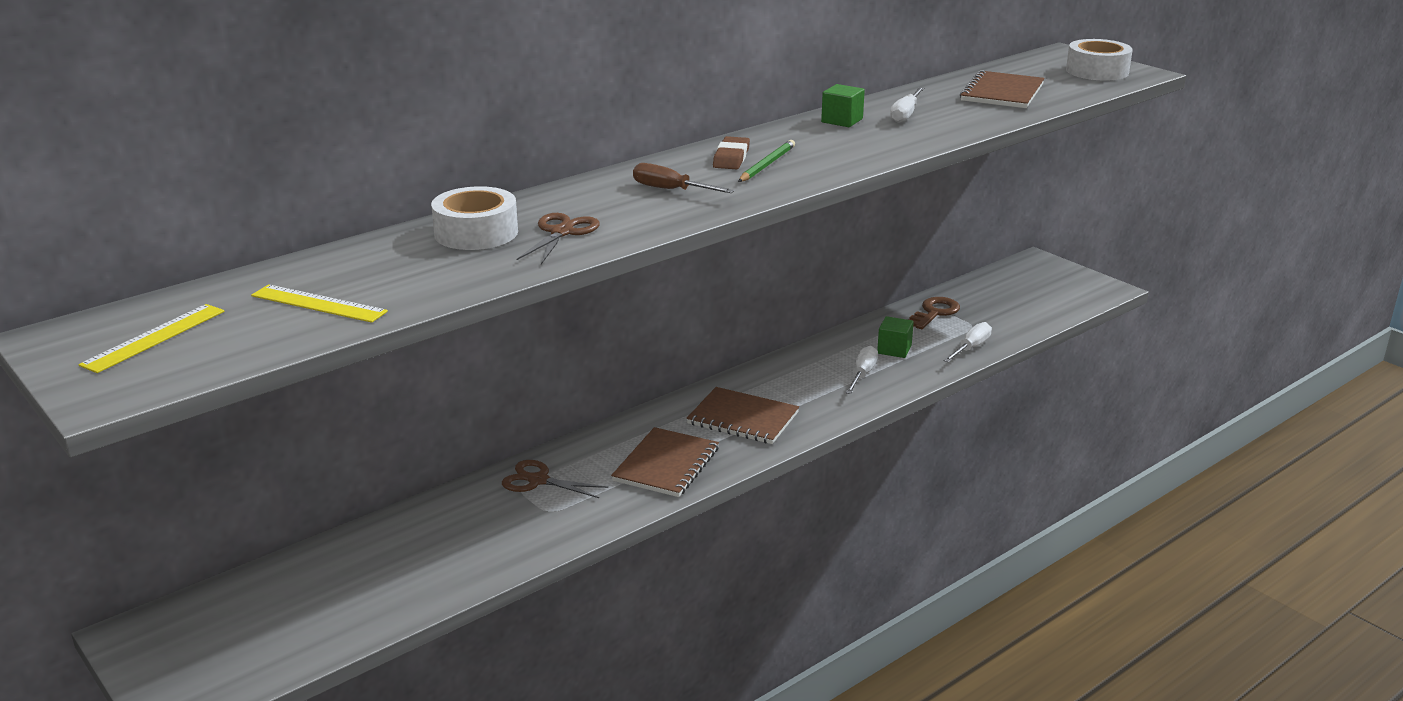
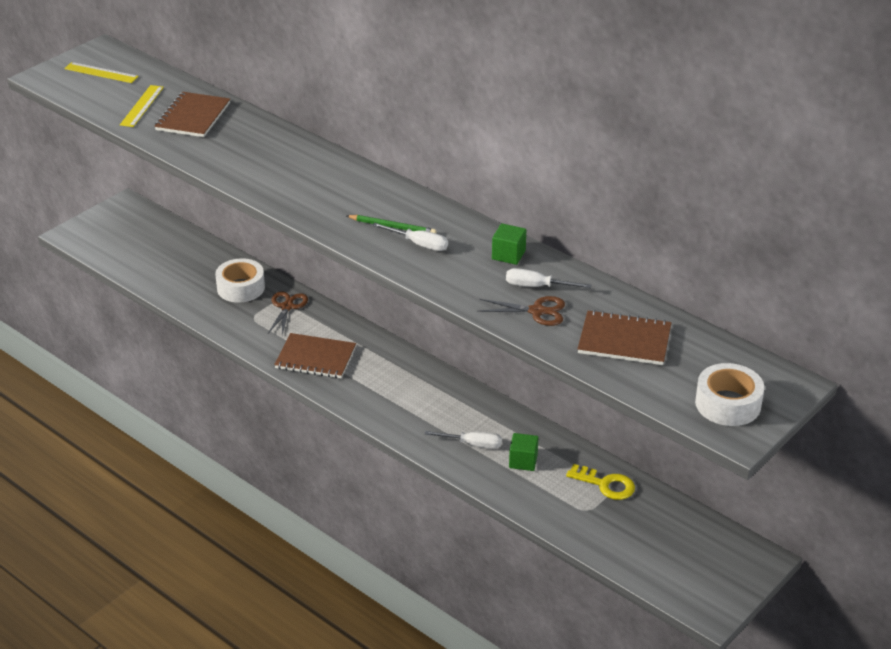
camera: 80 degrees right, 10 degrees up
white tape [431,186,518,250] -> white tape moved to [215,258,265,303]
brown scissors [516,213,600,264] -> brown scissors moved to [477,296,565,326]
brown screwdriver [633,163,734,193] -> none
brown notebook [687,387,799,444] -> brown notebook moved to [155,92,230,137]
brown eraser [713,136,750,169] -> none
brown key [908,297,960,329] -> yellow key [566,464,635,500]
white screwdriver [944,322,992,362] -> white screwdriver moved to [372,223,448,251]

